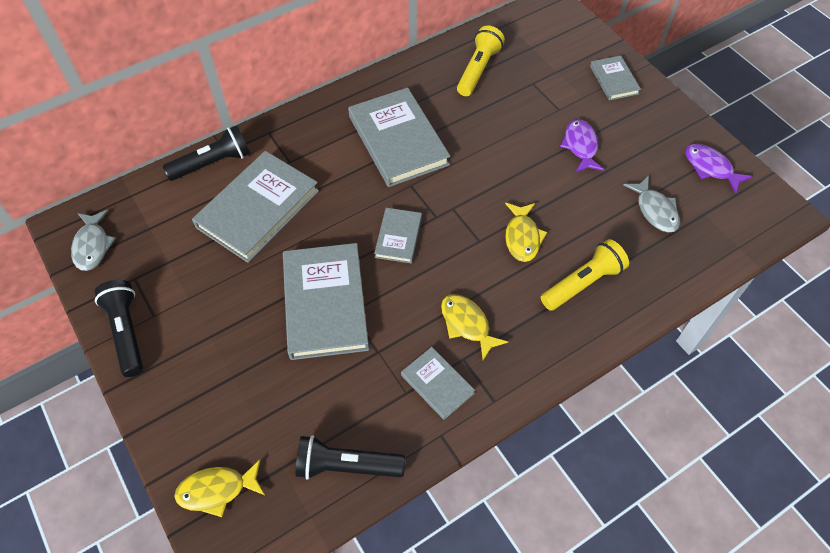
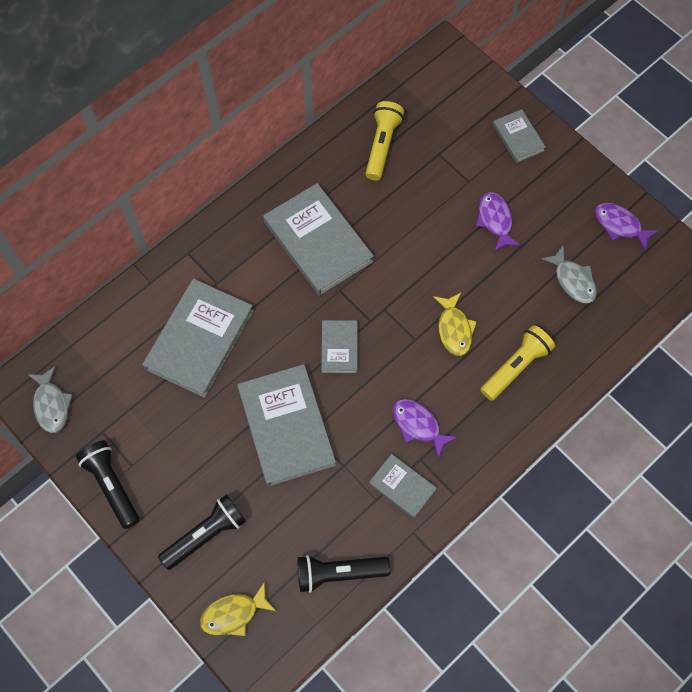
camera: 10 degrees left, 10 degrees up
black flashlight [163,125,250,181] -> black flashlight moved to [158,495,246,570]
yellow fish [441,294,508,360] -> purple fish [393,399,458,459]

